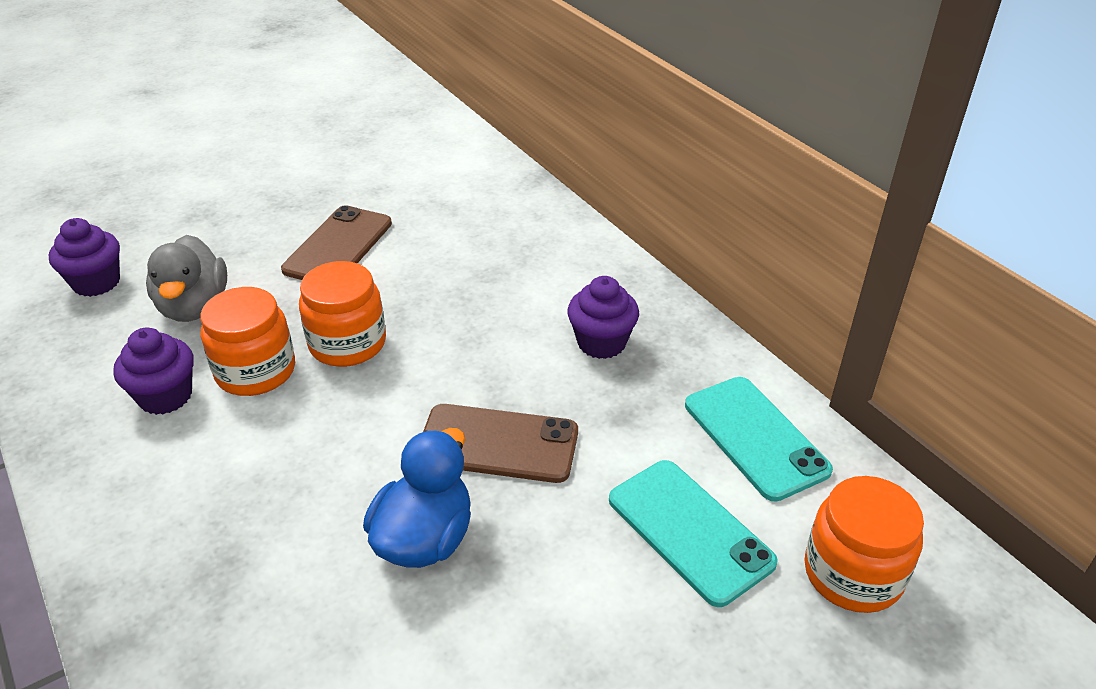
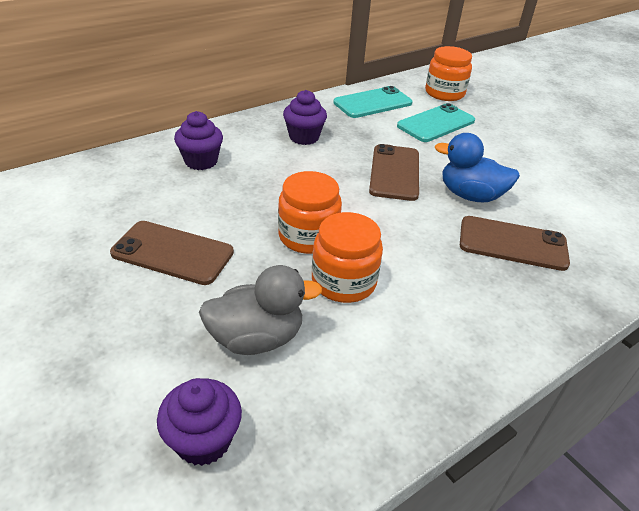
camera: 95 degrees left, 0 degrees up
purple cupcake [113,327,194,415] -> purple cupcake moved to [174,111,223,170]
none -> brown phone [460,216,570,271]

